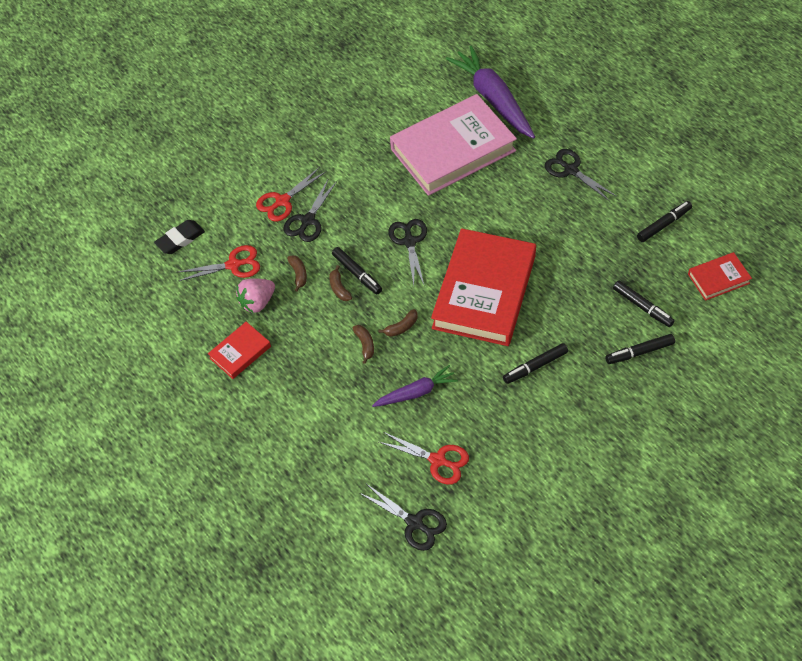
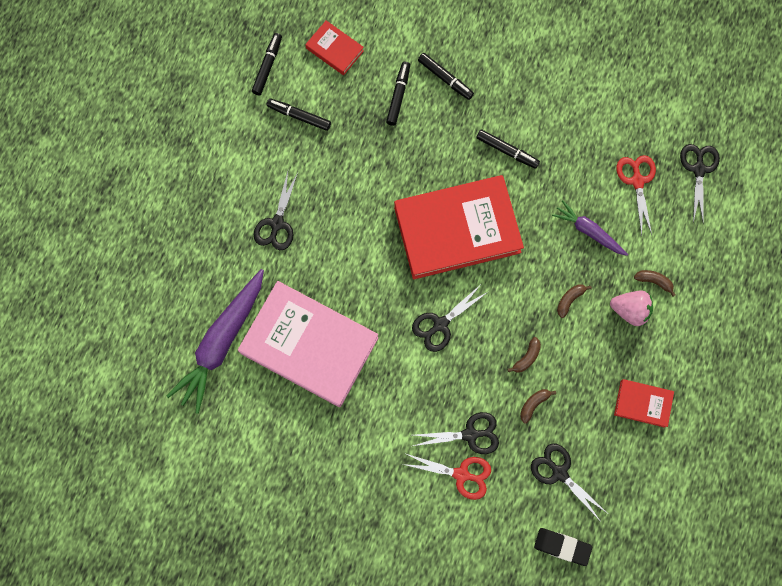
camera: 125 degrees left, 20 degrees up
red scissors [178,245,260,281] -> black scissors [531,444,607,522]
pink strawberry [236,278,275,313] -> pink strawberry moved to [610,291,653,326]
black marker [332,247,382,294] -> black marker moved to [252,33,282,95]
brown banana [378,309,418,337] -> brown banana moved to [634,270,675,296]

